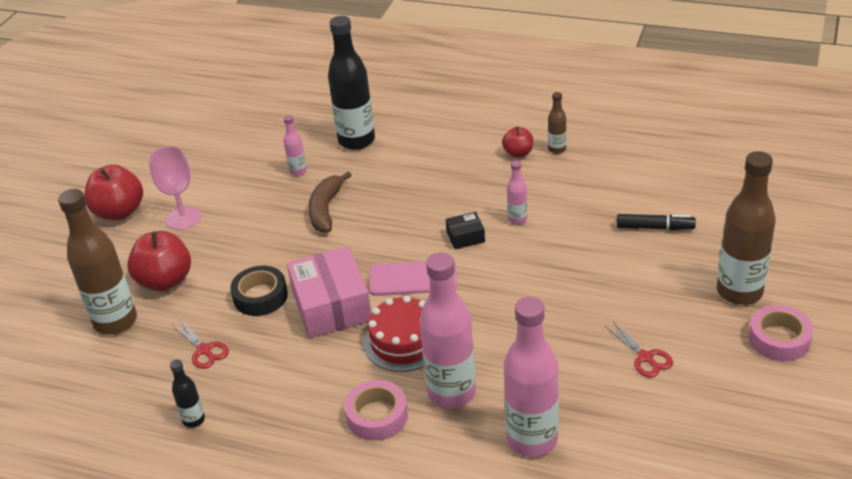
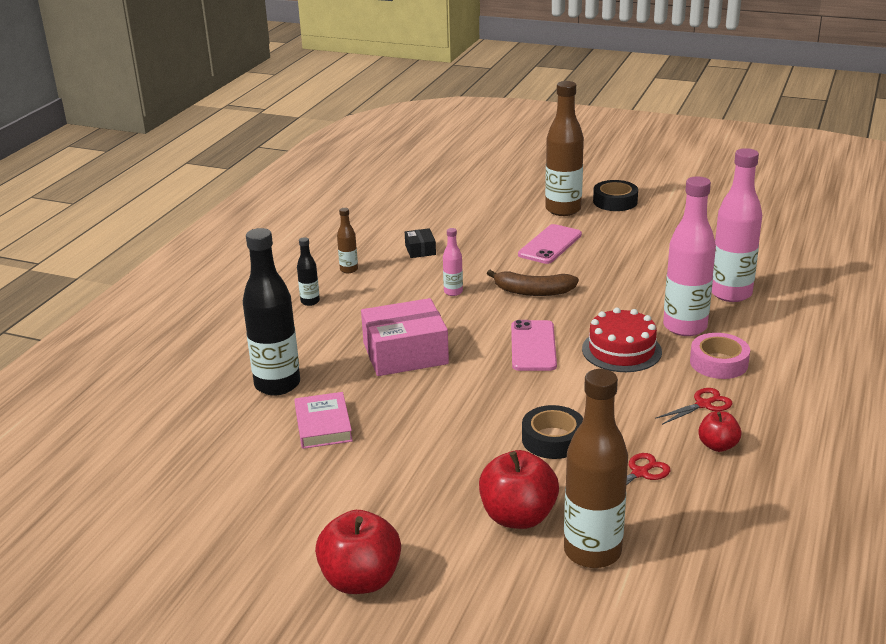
camera: 90 degrees left, 10 degrees down
pink goblet [149,146,201,230] -> none
black bottle [170,359,205,428] -> black bottle moved to [297,237,320,306]
pink bottle [283,115,307,176] -> pink book [294,392,353,449]
pink box [287,246,371,338] -> pink box moved to [361,298,449,376]
brown banana [308,171,352,233] -> brown banana moved to [487,270,579,296]
black box [446,212,485,249] -> black box moved to [405,228,436,258]
red apple [502,127,533,158] -> red apple moved to [698,411,741,452]
red scissors [605,322,673,378] -> red scissors moved to [655,388,732,425]
black marker [617,214,696,230] -> none
pink tape [749,305,813,361] -> black tape [593,180,638,211]
none -> pink phone [518,224,582,264]

